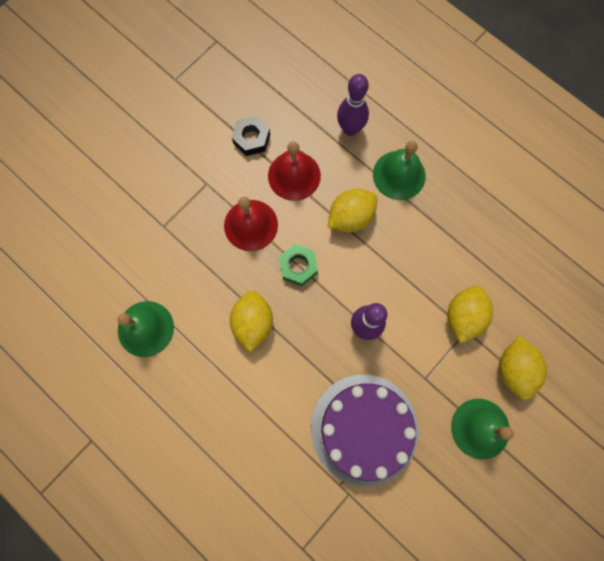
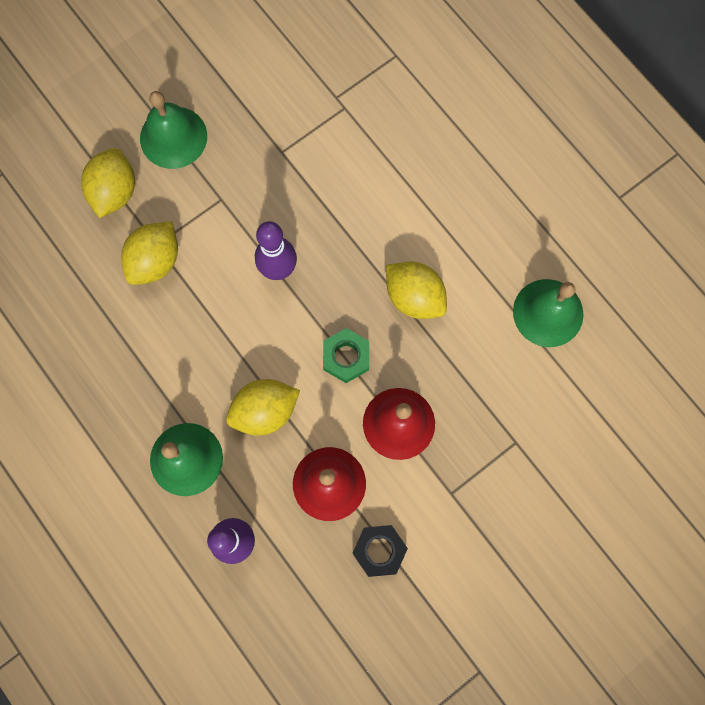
camera: 170 degrees left, 0 degrees up
yellow lemon [230,290,273,352] -> yellow lemon turned 60 degrees counterclockwise [386,261,447,319]
purple cake [311,375,419,486] -> none

